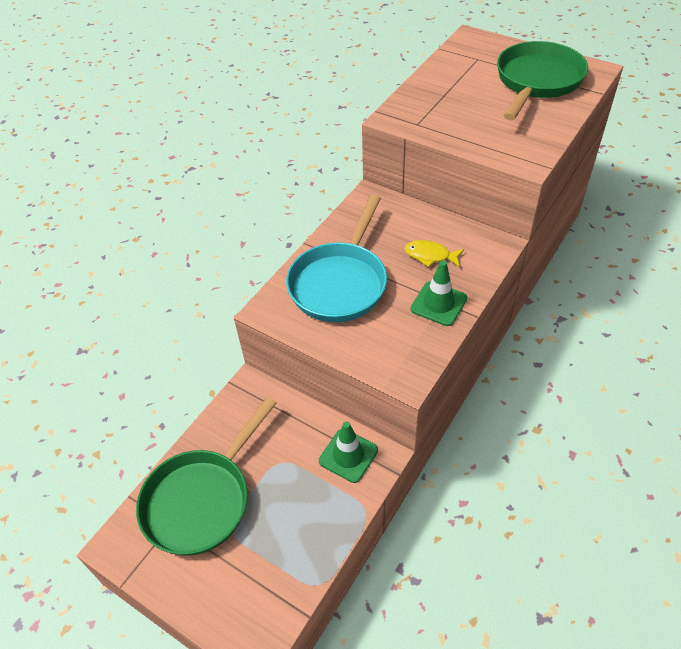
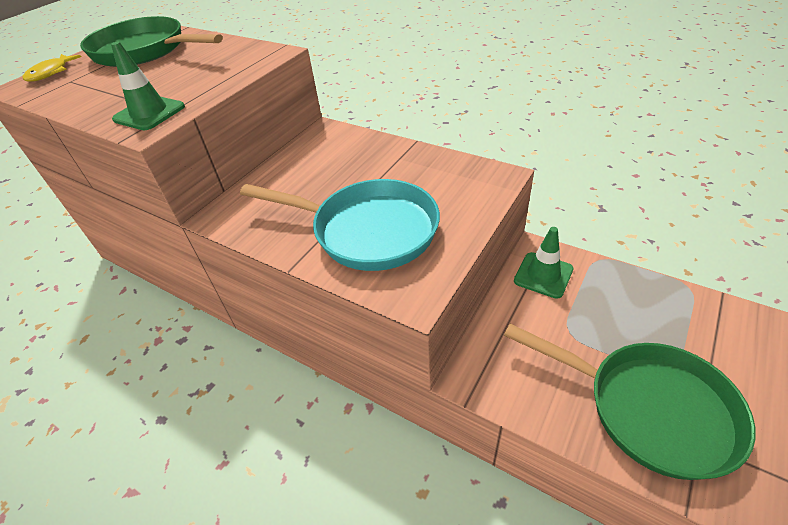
camera: 90 degrees left, 5 degrees down
yellow fish [405,240,464,267] -> yellow fish moved to [23,54,81,82]
green traffic cone [411,260,467,326] -> green traffic cone moved to [111,42,185,130]

